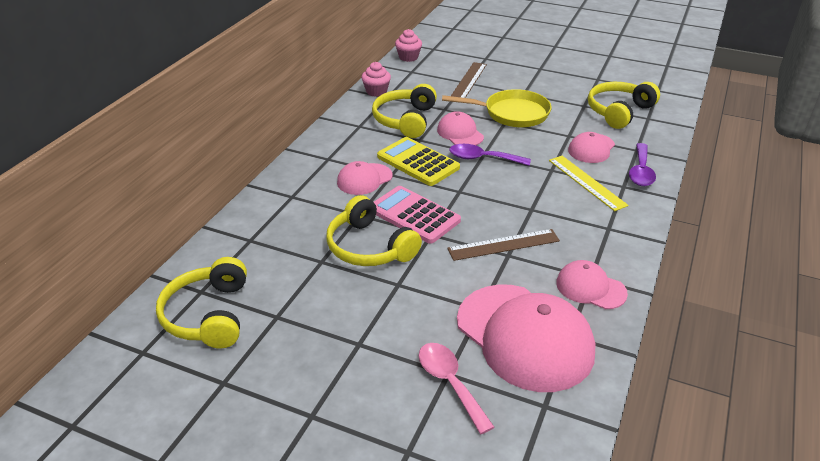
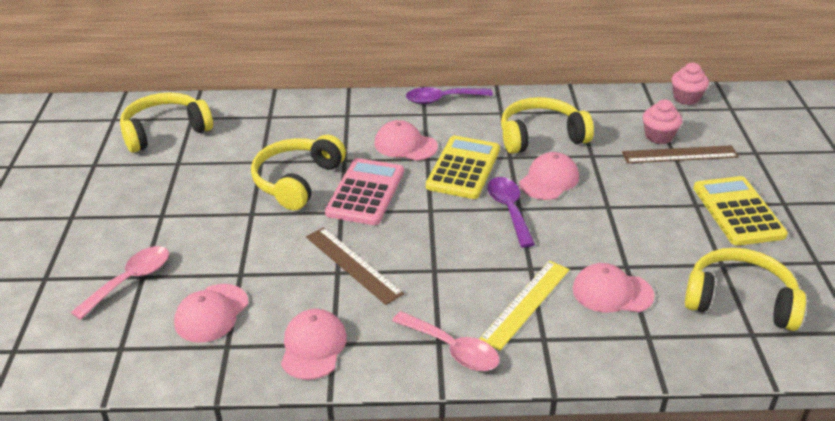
camera: 65 degrees right, 0 degrees up
pink cupcake [361,62,391,97] -> pink cupcake moved to [643,99,682,144]
yellow pan [442,89,552,127] -> none
pink cap [457,285,595,392] -> pink cap [174,284,248,343], size x0.51
purple spoon [629,143,656,186] -> purple spoon moved to [406,87,493,104]
none -> pink spoon [392,311,500,371]
none -> yellow calculator [693,176,788,246]

